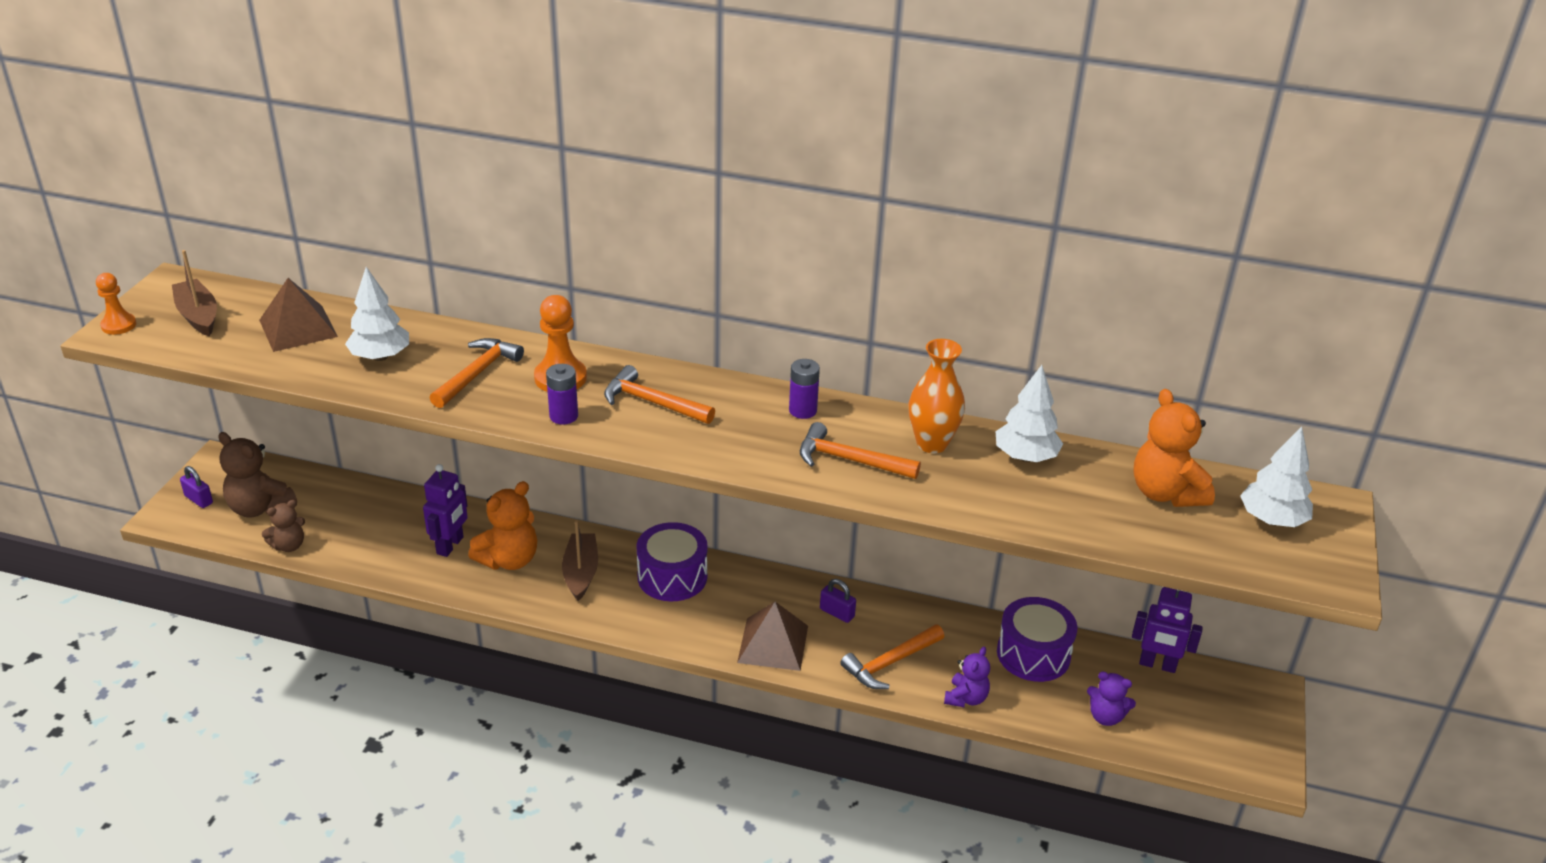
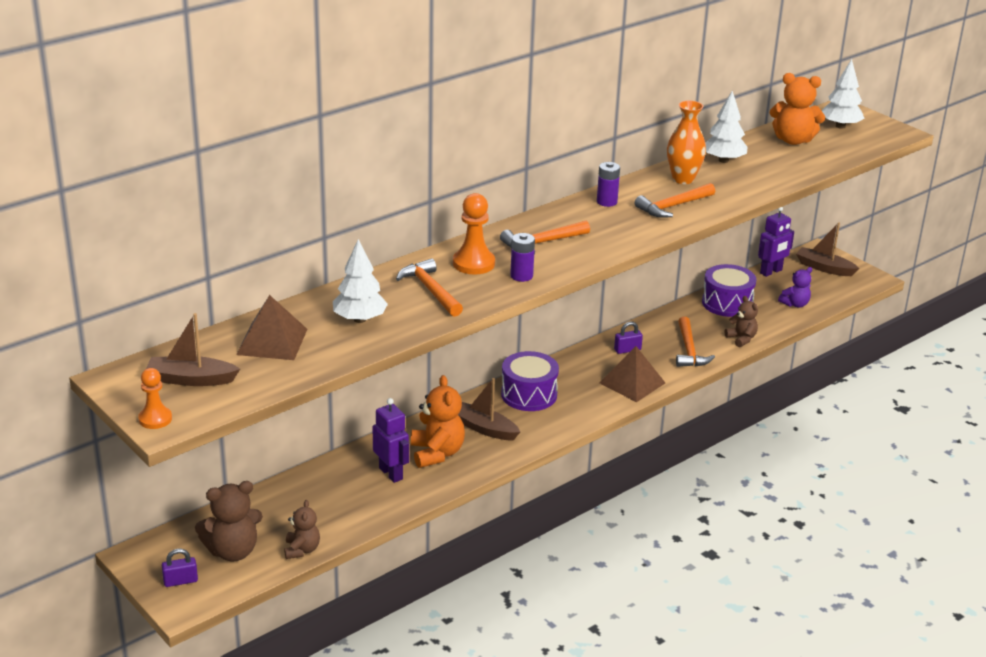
camera: 55 degrees left, 5 degrees down
purple teddy bear [944,647,990,707] -> brown teddy bear [725,296,758,347]
none -> brown boat [796,222,859,276]

